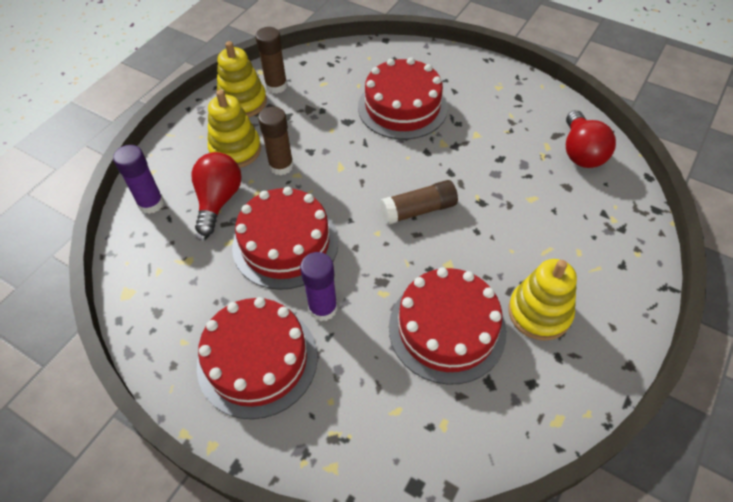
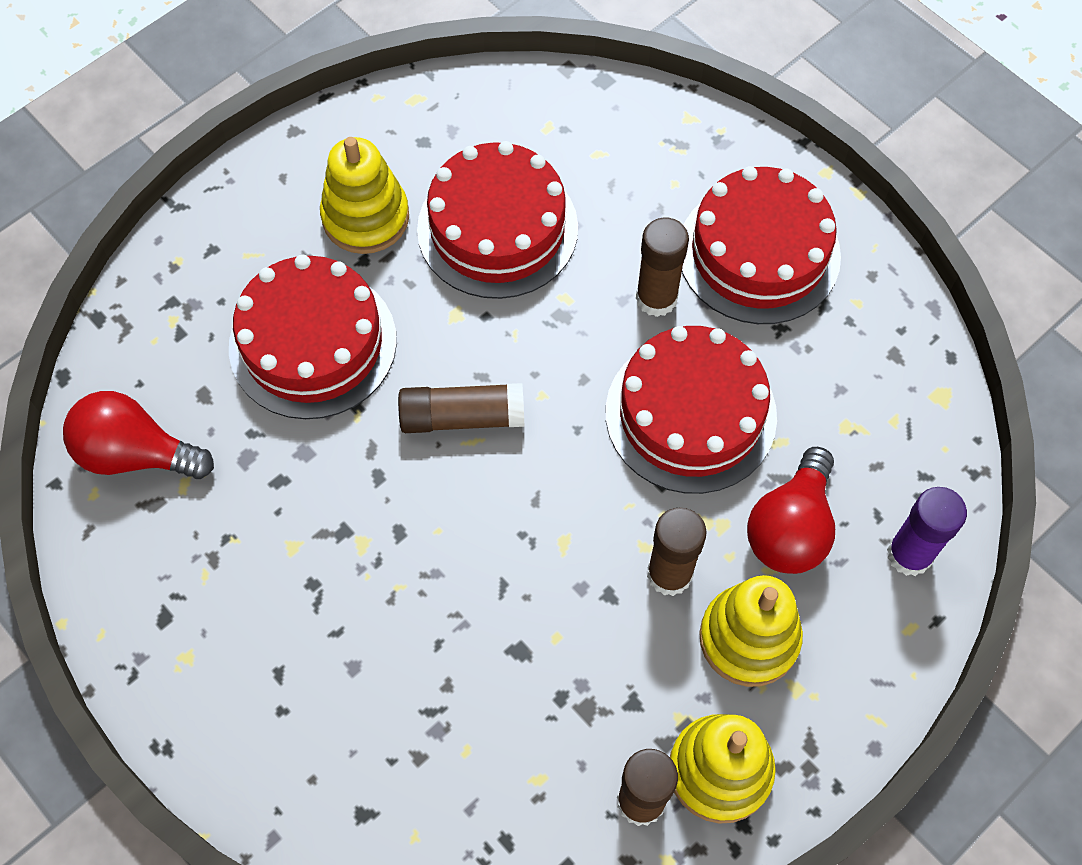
camera: 165 degrees left, 10 degrees up
purple glue stick [300,252,337,321] -> brown glue stick [636,217,689,317]
red cake [358,57,448,140] -> red cake moved to [229,254,397,419]
red light bulb [566,110,616,168] -> red light bulb turned 90 degrees counterclockwise [63,391,214,479]

